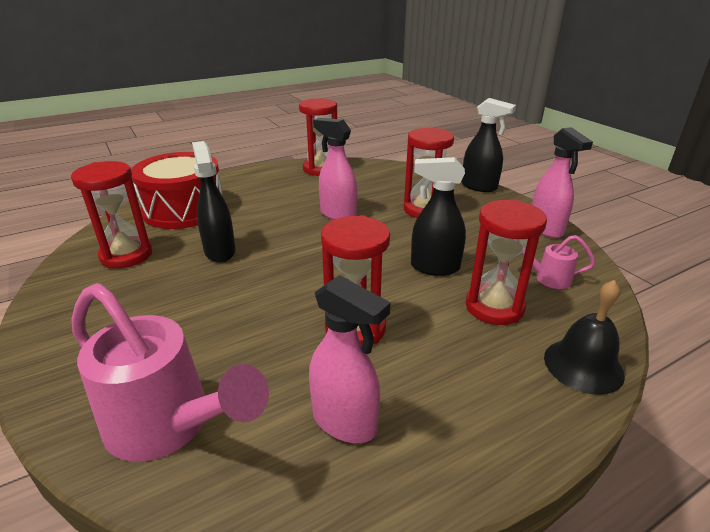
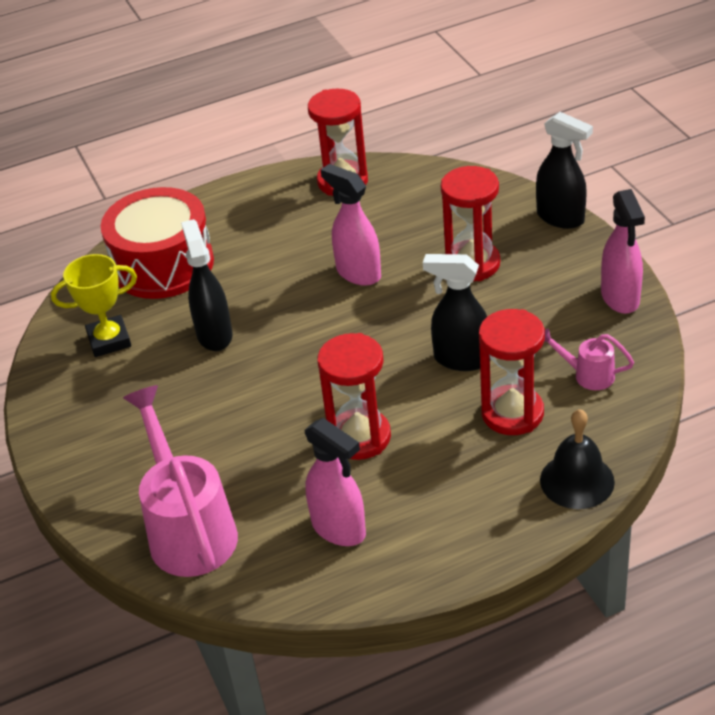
camera: 10 degrees right, 10 degrees up
red hourglass [71,161,152,268] -> yellow trophy [51,254,137,357]
pink watering can [72,283,269,462] -> pink watering can turned 150 degrees counterclockwise [123,385,238,577]

